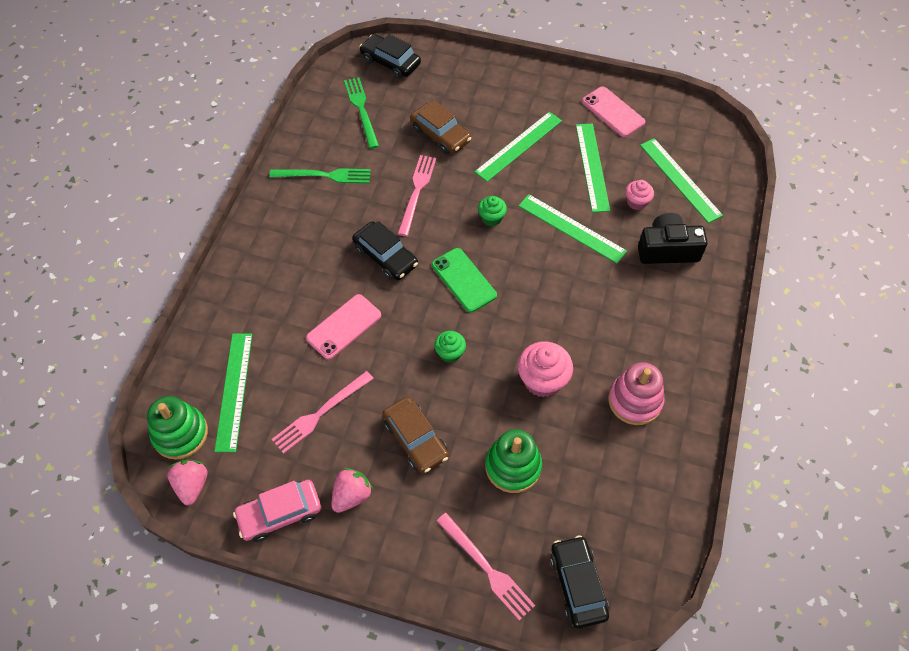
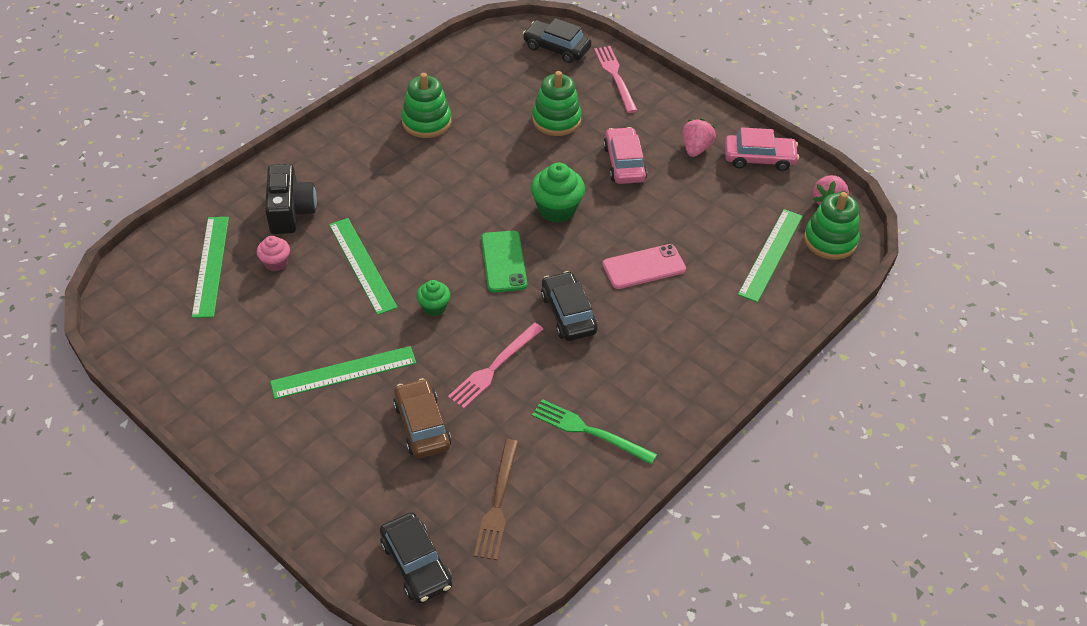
camera: 155 degrees left, 10 degrees down
pink fork [272,371,374,454] -> none
pink strawberry [331,468,373,513] -> pink strawberry turned 135 degrees clockwise [683,119,716,157]
green fork [344,77,379,149] -> brown fork [474,439,519,560]
brown car [382,397,449,474] -> pink car [603,127,647,184]
green cupcake [434,331,466,363] -> green cupcake [531,163,585,223], size x1.71
pink cupcake [518,341,573,397] -> none
black car [550,536,609,628] -> black car turned 105 degrees clockwise [523,18,592,63]
green ruler [576,123,610,212] -> none
pink phone [582,86,645,137] -> none
pink stacking toy [608,362,664,425] -> green stacking toy [401,73,451,138]
black camera [638,213,707,264] -> black camera turned 120 degrees counterclockwise [265,164,317,234]

